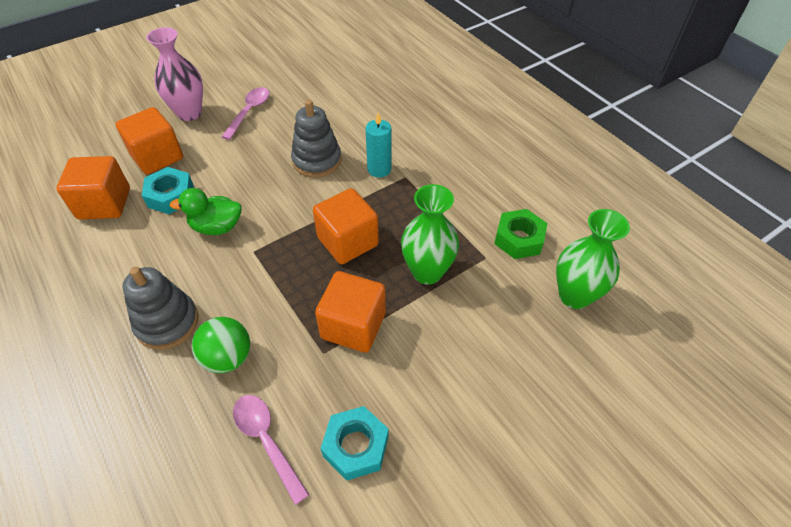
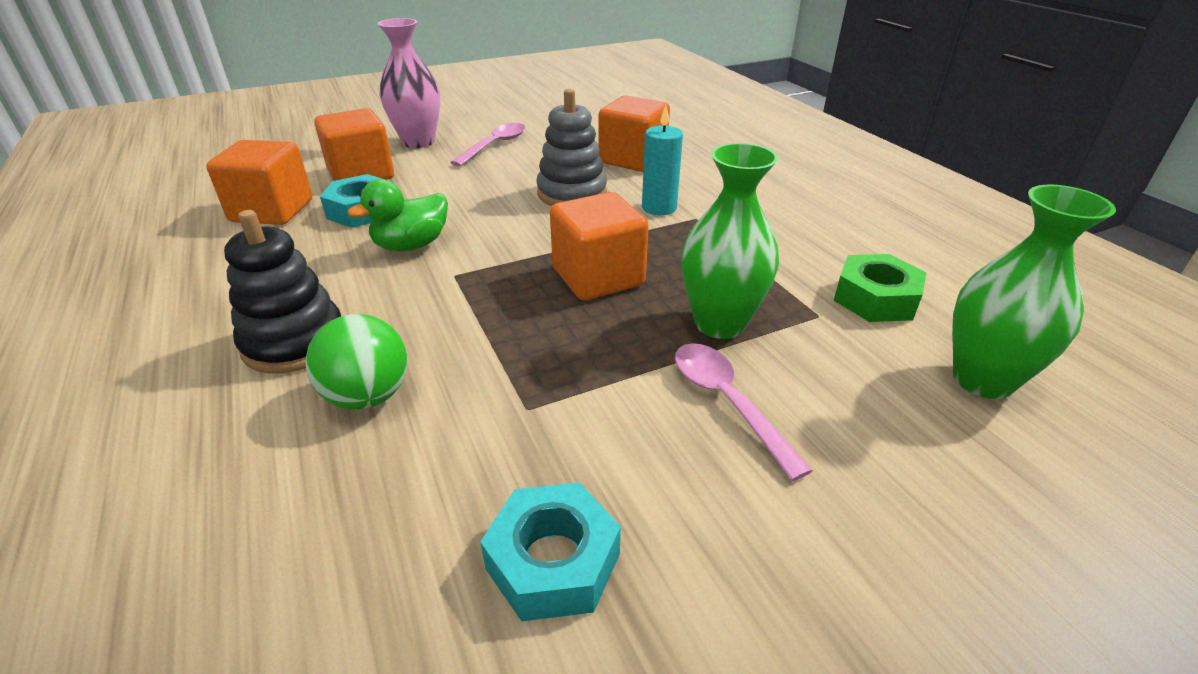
camera: 10 degrees right, 15 degrees down
grey stacking toy [122,267,198,350] -> black stacking toy [224,210,341,374]
green duck [170,188,242,235] -> green duck turned 45 degrees counterclockwise [348,179,448,251]
pink spoon [233,395,309,505] -> pink spoon moved to [675,343,813,481]
orange cube [315,271,386,353] -> orange cube moved to [599,96,670,172]

